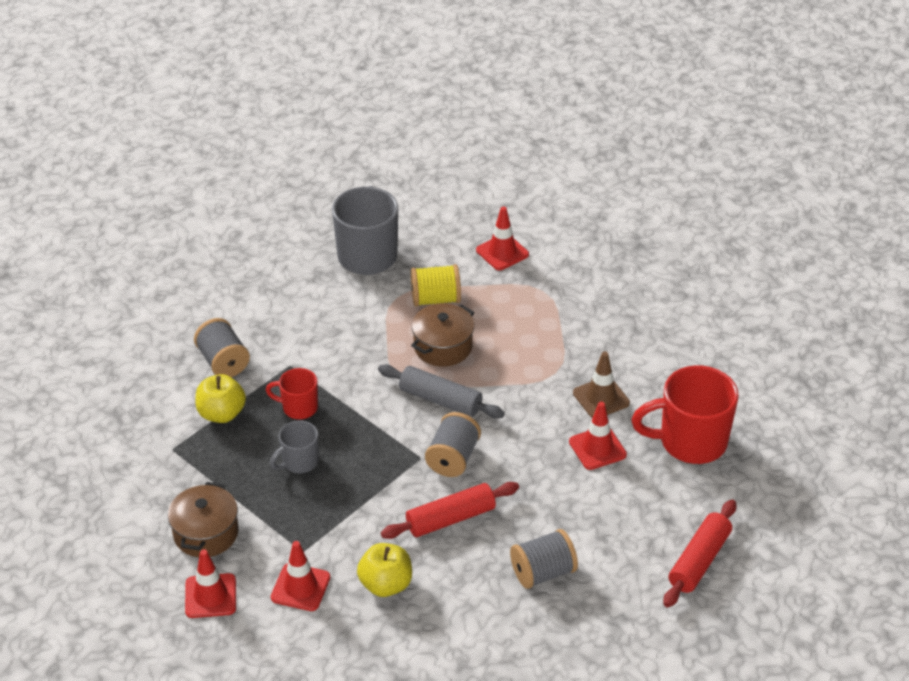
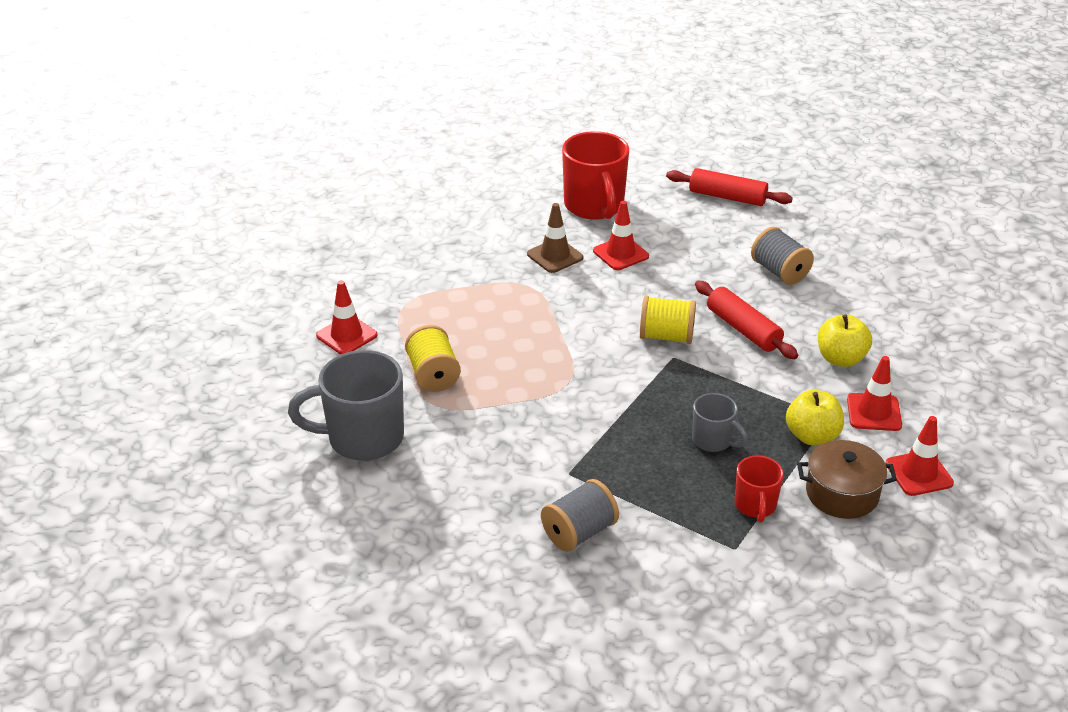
camera: 100 degrees left, 5 degrees down
yellow apple [195,374,246,423] -> yellow apple moved to [786,390,844,445]
red mug [266,368,318,419] -> red mug moved to [735,455,784,522]
grey rolling pin [378,364,505,419] -> none
brown pot [411,303,474,366] -> none
grey spool [425,412,481,477] -> yellow spool [640,296,696,344]

